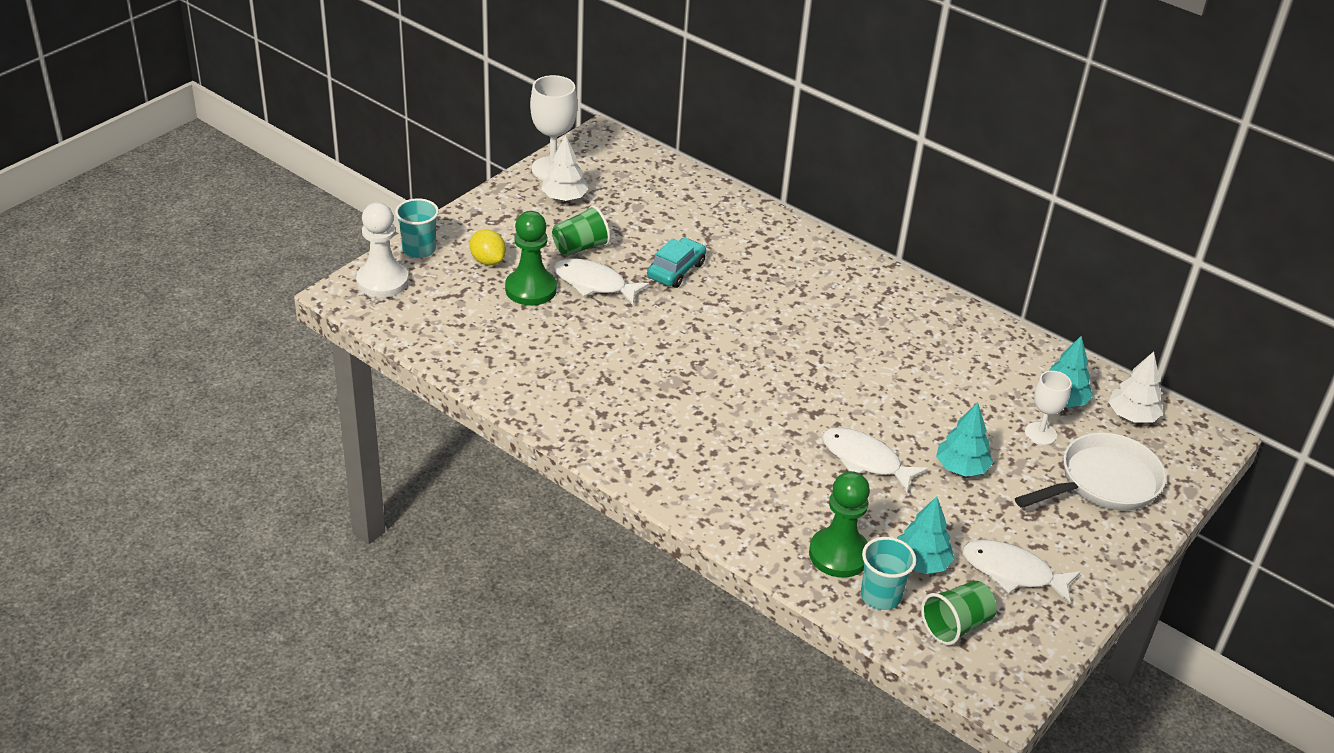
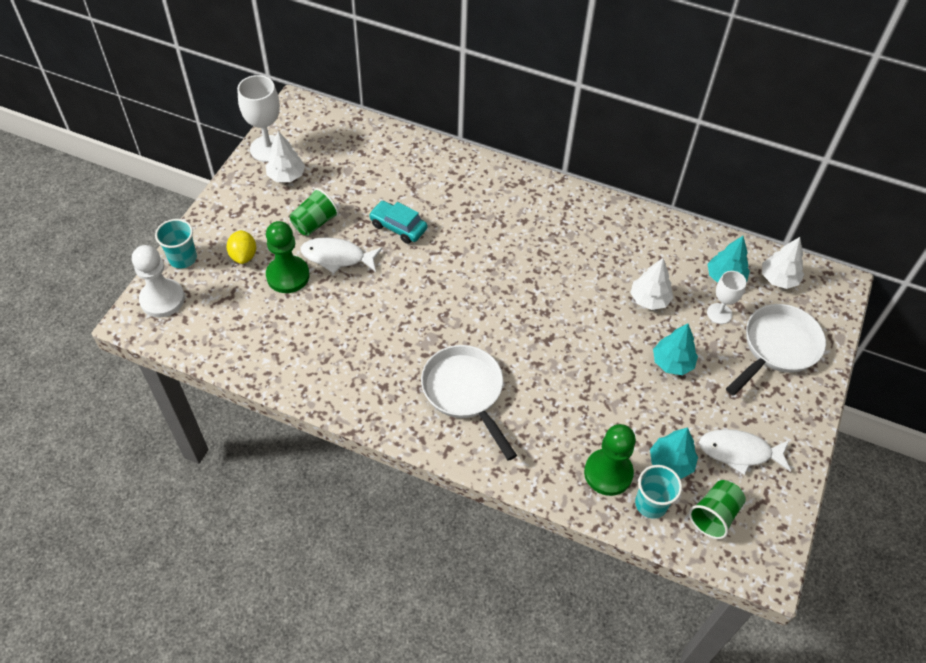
camera: 15 degrees left, 15 degrees up
yellow lemon [469,229,506,265] -> yellow lemon turned 45 degrees clockwise [226,230,256,264]
turquoise car [647,238,706,288] -> turquoise car turned 75 degrees counterclockwise [369,201,427,244]
white fish [822,427,928,493] -> none
none -> white pan [421,345,517,461]
none -> white tree [630,258,673,310]

